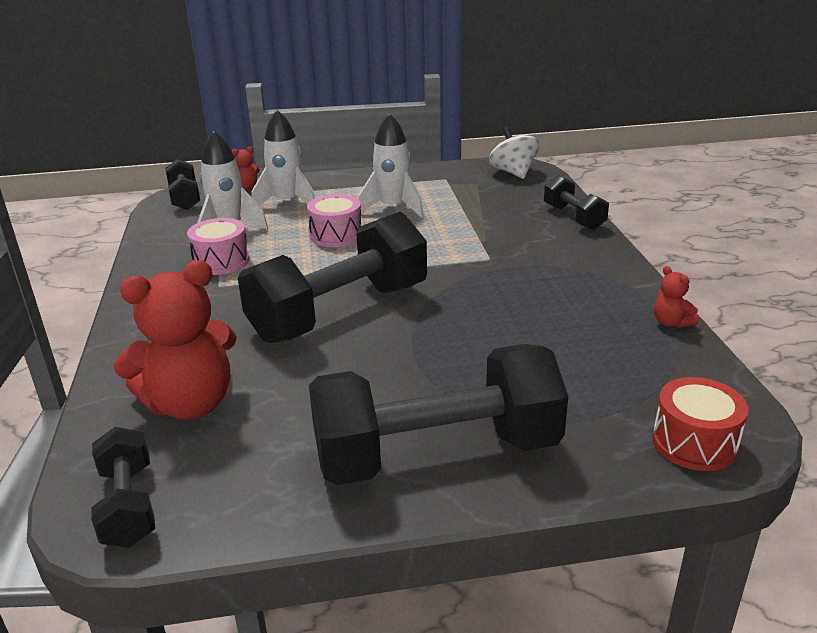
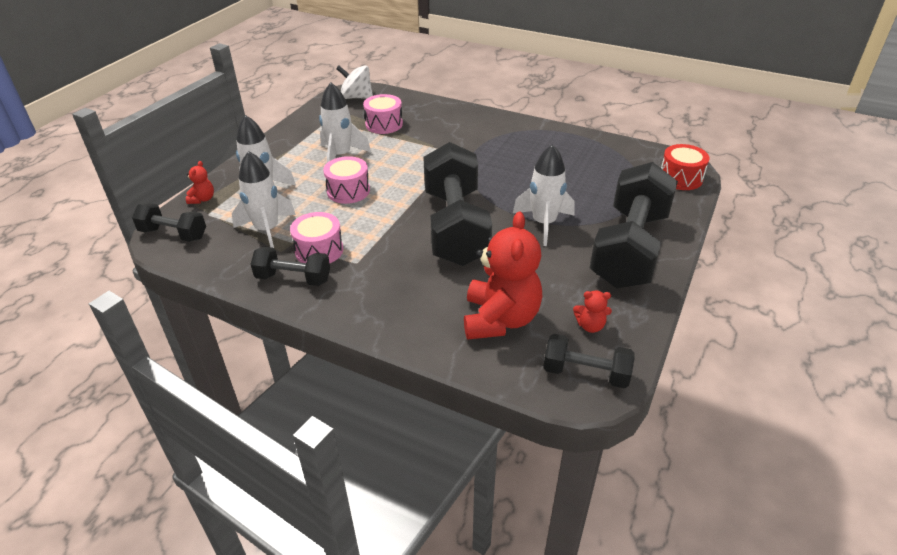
camera: 55 degrees left, 10 degrees up
black dumbbell [544,175,609,230] -> black dumbbell moved to [250,247,330,286]
red teddy bear [654,266,699,328] -> red teddy bear moved to [573,291,612,333]
none -> pink drum [363,94,403,134]
none -> white rocket [513,144,575,246]

